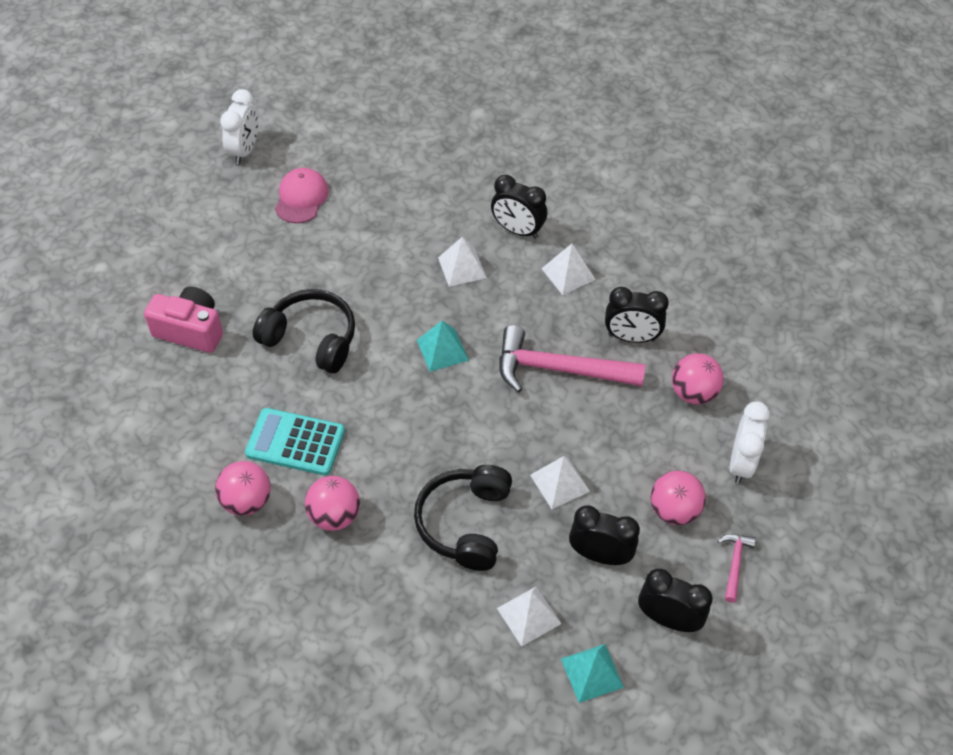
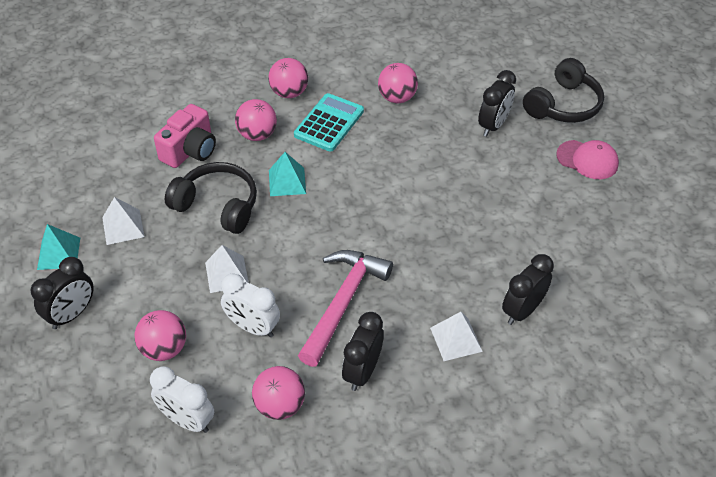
camera: 105 degrees right, 5 degrees down
pink camera [144,287,223,353] -> pink camera moved to [154,104,216,168]
white clock [220,89,258,164] -> white clock moved to [221,273,280,337]
black headphones [253,289,355,373] -> black headphones moved to [523,58,604,123]
turquoise pyramid [417,321,469,372] -> turquoise pyramid moved to [269,152,306,196]
white pyramid [438,237,487,287] -> none
black clock [569,505,640,565] -> black clock moved to [478,70,516,137]
pink hammer [718,534,756,603] -> none
none -> pink ball [378,63,418,103]

